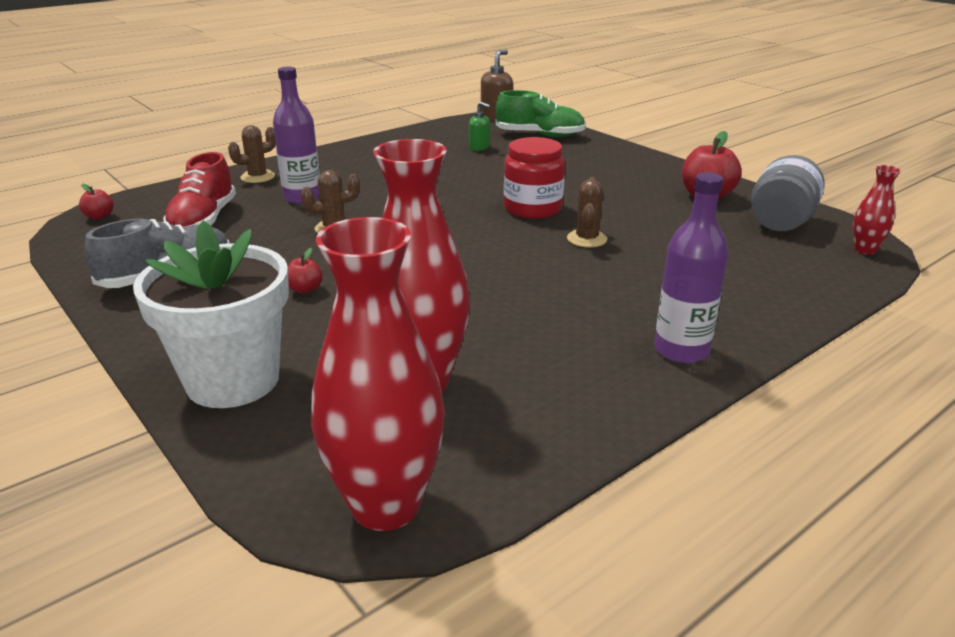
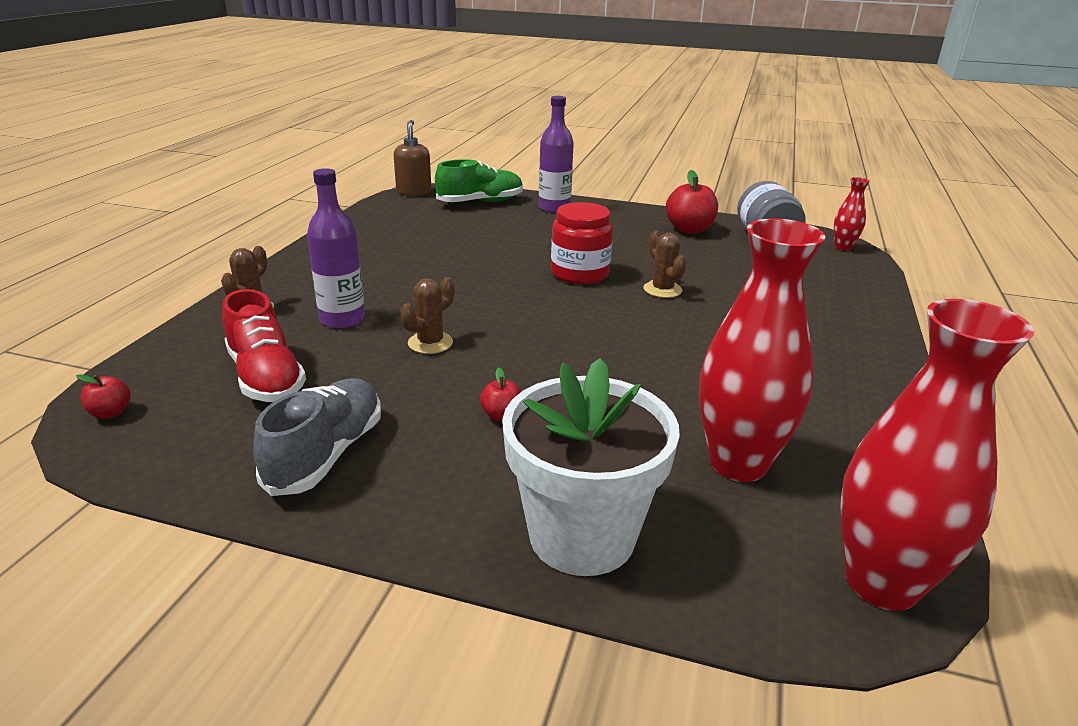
camera: 35 degrees left, 0 degrees up
green soap dispenser [469,102,491,151] -> none
purple bottle [654,172,728,363] -> purple bottle moved to [539,96,574,213]

